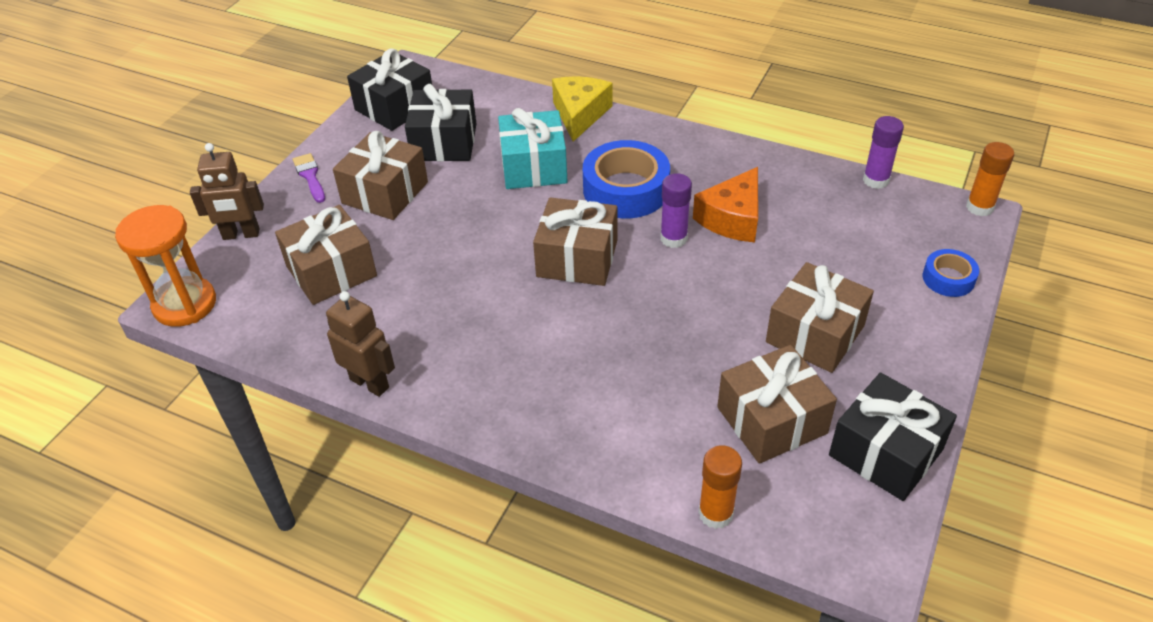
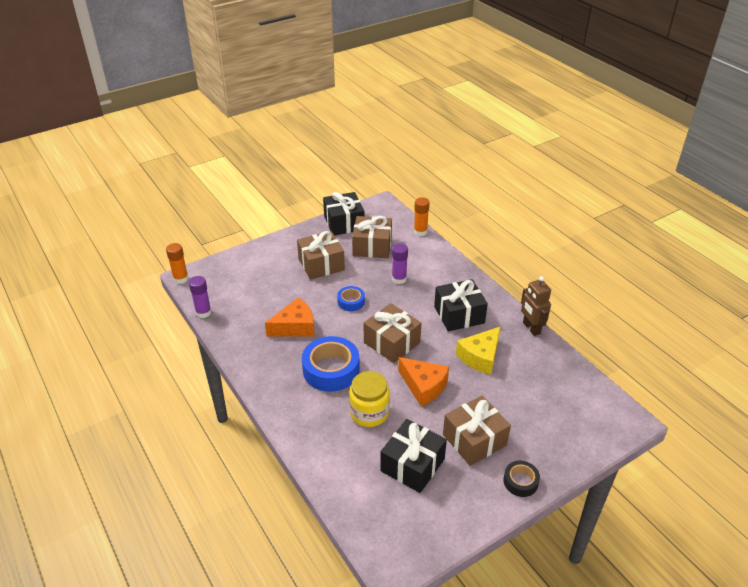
camera: 150 degrees left, 5 degrees down
orange hourglass [115,205,216,327] -> none
brown robot [190,143,264,240] -> none
brown gift [275,205,377,305] -> none
purple brush [293,153,325,203] -> black tape [503,461,540,497]
black gift [347,48,432,131] -> black gift moved to [434,279,488,331]
turquoise gift [498,108,567,189] -> yellow jar [349,371,390,427]
yellow cheese [552,76,613,142] -> yellow cheese moved to [456,327,500,375]
purple glue stick [660,173,692,248] -> purple glue stick moved to [392,243,408,284]
blue tape [923,249,979,297] -> blue tape moved to [337,286,365,311]
none -> orange cheese [398,357,449,406]

